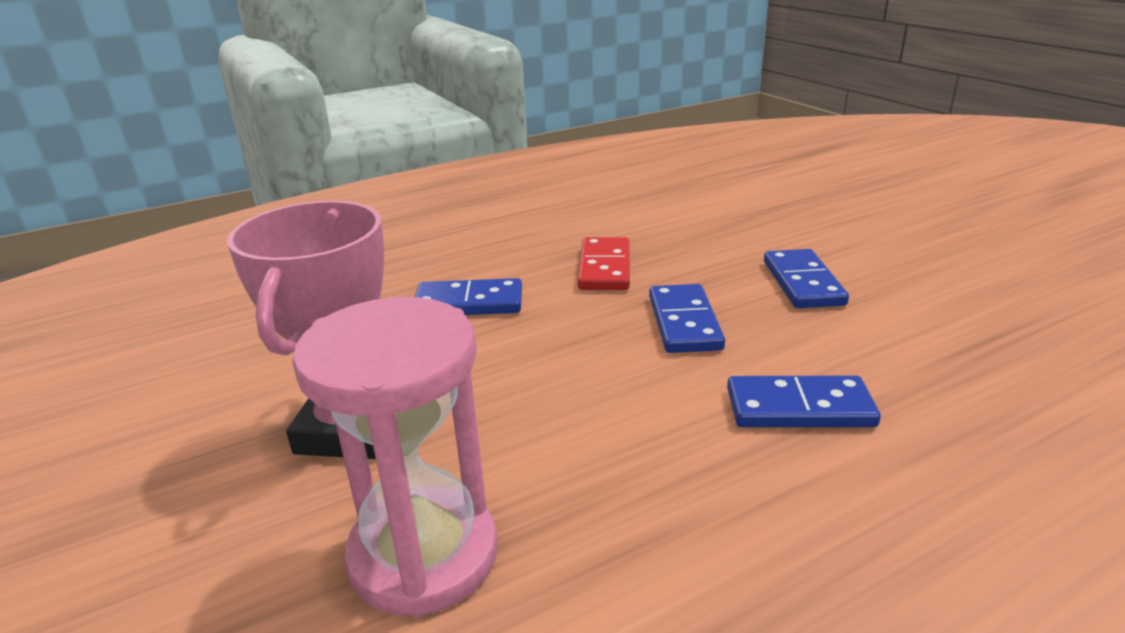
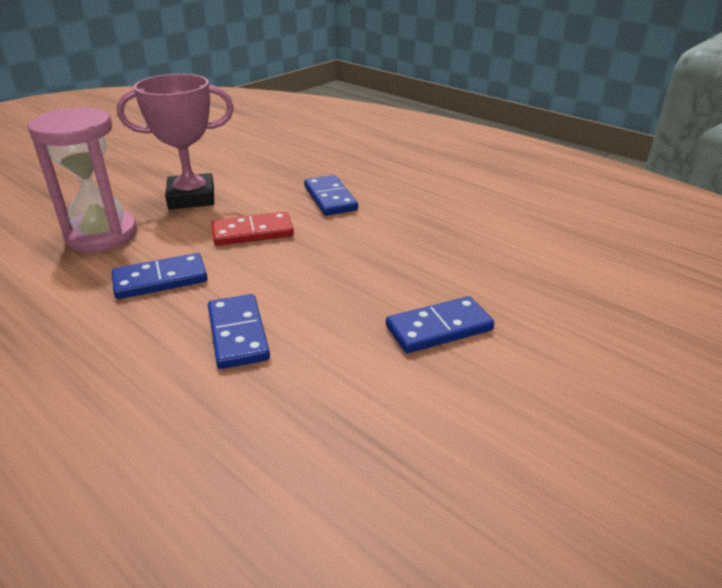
camera: 70 degrees right, 5 degrees up
red domino [578,237,630,290] -> red domino moved to [211,212,294,246]
blue domino [649,284,725,353] -> blue domino moved to [112,253,207,299]

